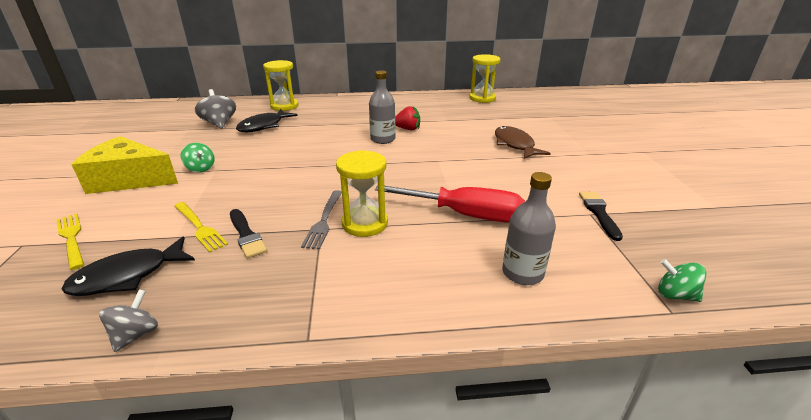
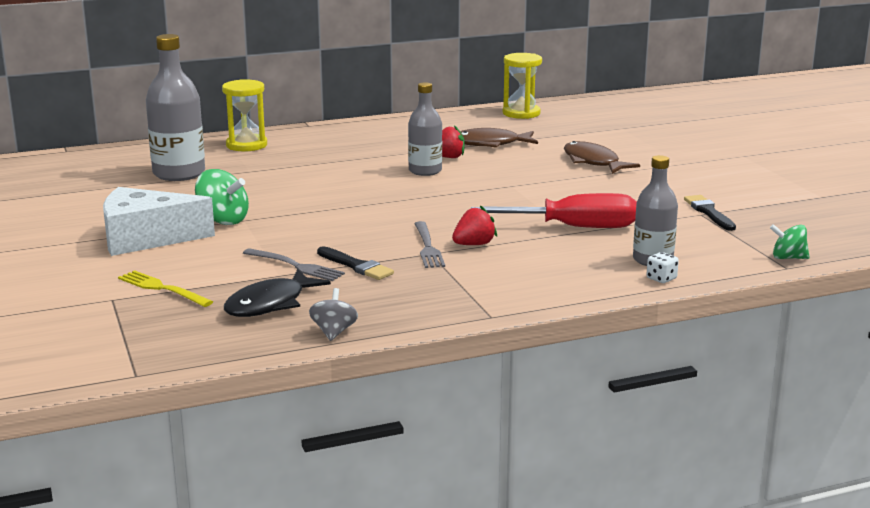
camera: 15 degrees left, 10 degrees down
yellow cheese [71,136,178,194] -> white cheese [103,187,215,256]
yellow fork [174,202,228,253] -> grey fork [243,248,345,281]
green spinning top [180,143,215,172] -> green spinning top [195,169,249,225], size x1.55
grey spinning top [195,89,236,129] -> grey bottle [146,34,205,181]
black fish [236,109,298,132] -> none
yellow hourglass [336,150,388,237] -> red strawberry [452,205,497,245]
none -> brown fish [460,128,538,148]
none -> white dice [646,252,679,283]

